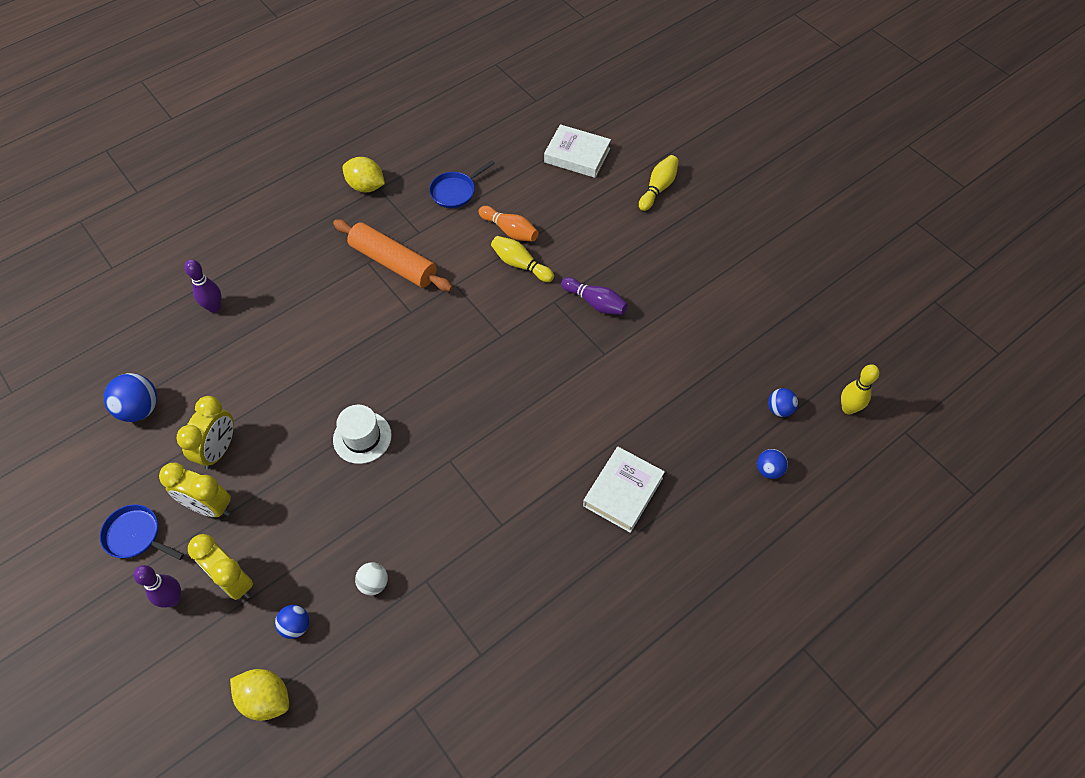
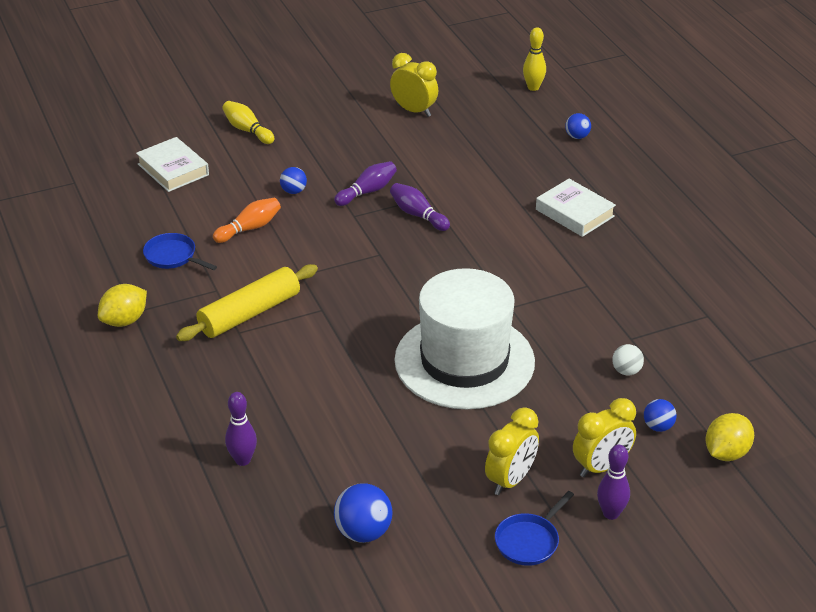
camera: 75 degrees left, 20 degrees down
yellow clock [176,396,234,470] -> yellow clock moved to [390,53,438,117]
orange rolling pin [333,220,453,291] -> yellow rolling pin [176,264,318,341]
white hat [333,405,392,464] -> white hat [394,268,535,409], size x2.27
blue pan [429,160,495,208] -> blue pan turned 150 degrees clockwise [143,233,217,270]
yellow bowling pin [491,236,554,282] -> none
white book [544,124,611,178] -> white book turned 75 degrees counterclockwise [136,137,209,192]
blue ball [768,388,798,417] -> blue ball moved to [280,167,307,194]
none -> purple bowling pin [390,183,450,231]

